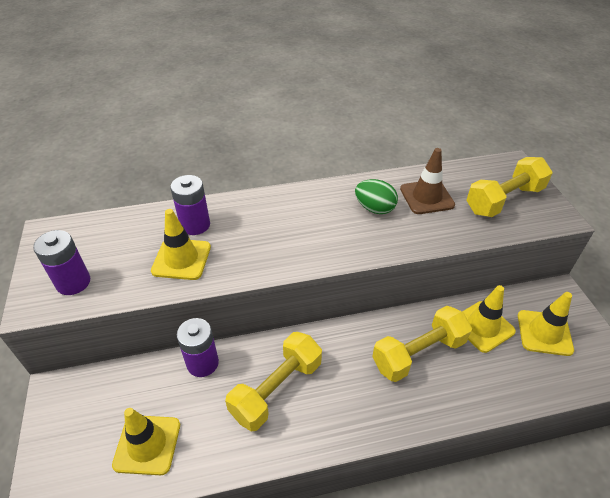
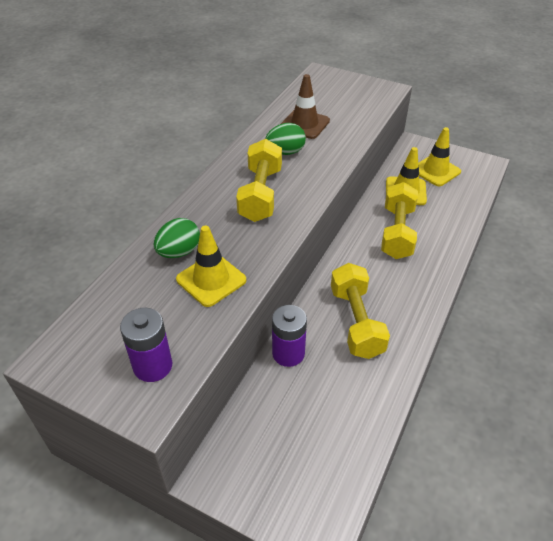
camera: 50 degrees left, 0 degrees up
yellow traffic cone [112,408,180,475] -> none
purple battery [170,175,210,235] -> green egg [154,218,200,258]
yellow dumbbell [466,157,553,217] -> yellow dumbbell moved to [236,139,282,222]

